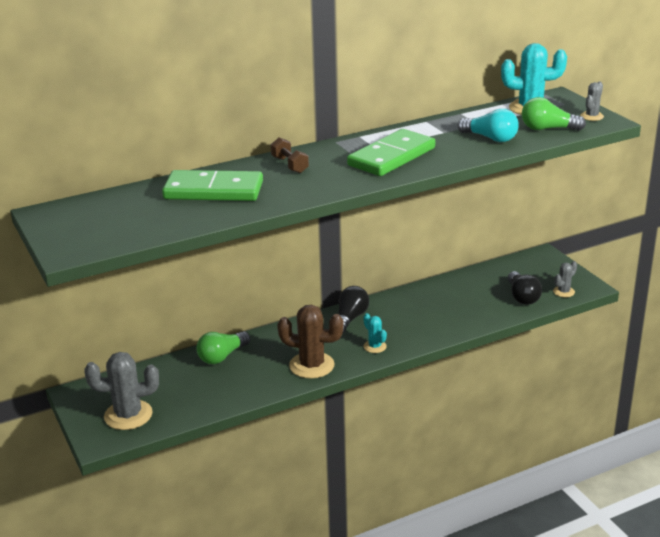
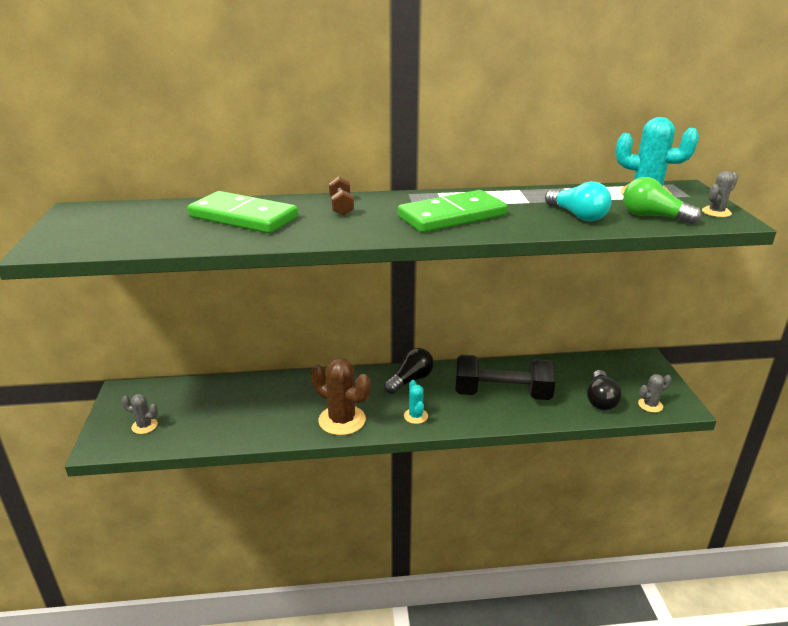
camera: 20 degrees right, 0 degrees up
grey cactus [84,352,159,430] -> grey cactus [121,394,158,434], size x0.52
green light bulb [197,331,250,364] -> none
none -> black dumbbell [455,354,556,400]

